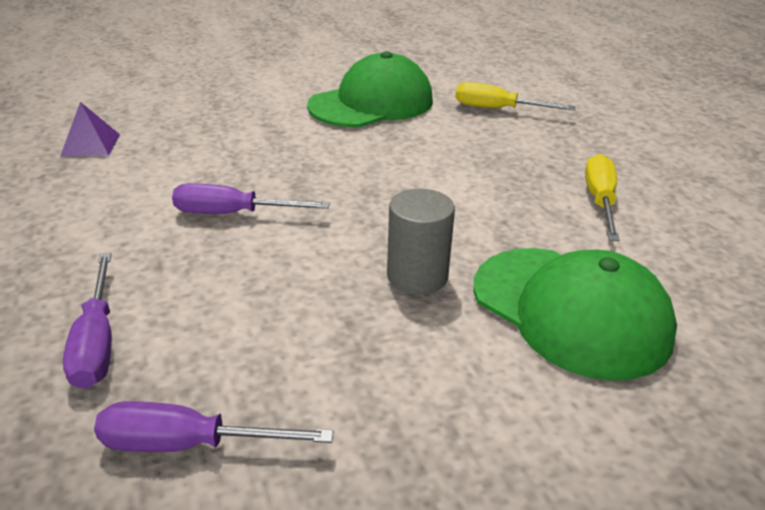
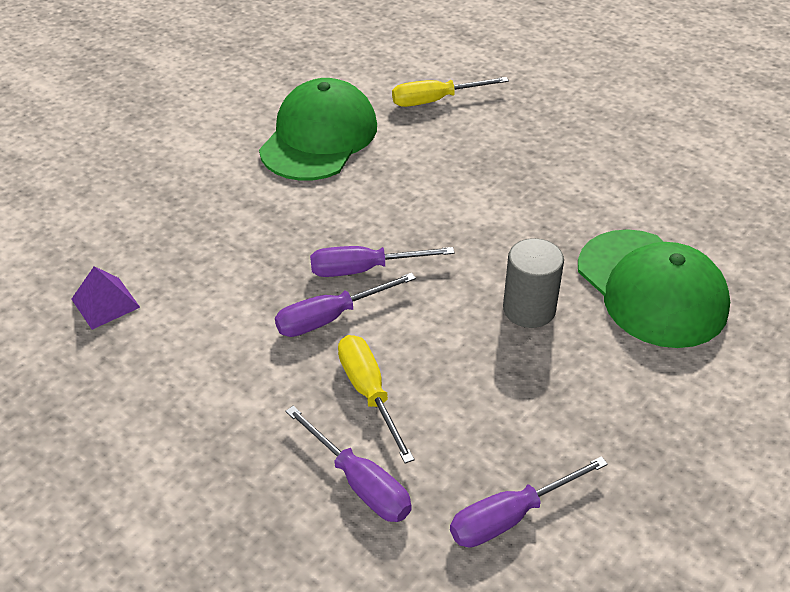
camera: 30 degrees left, 10 degrees up
green cap [473,248,677,381] -> green cap turned 45 degrees clockwise [578,229,730,348]
yellow screwdriver [585,154,619,241] -> yellow screwdriver moved to [338,335,414,463]
none -> purple screwdriver [310,246,454,277]

